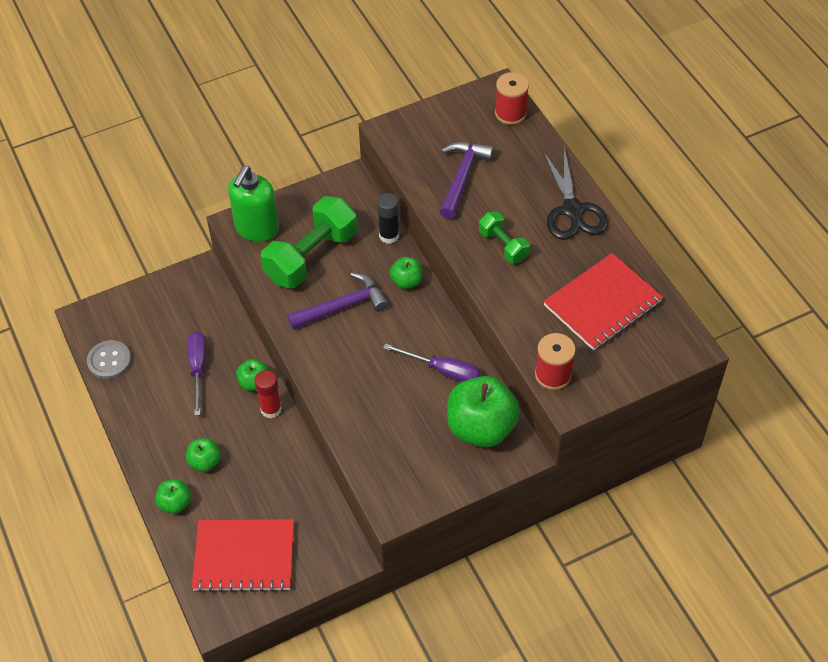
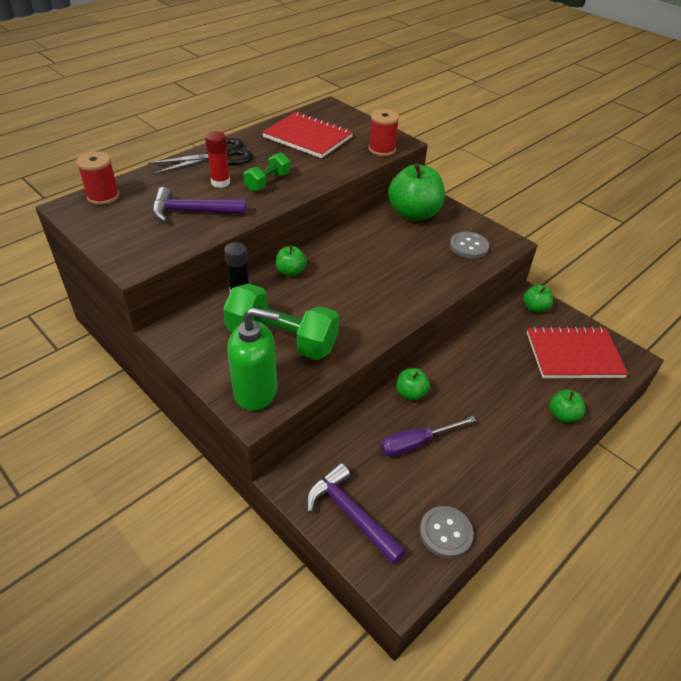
camera: 110 degrees left, 10 degrees down
green apple [186,438,221,472] -> green apple moved to [523,285,553,313]
red notebook [192,519,294,592] -> red notebook turned 75 degrees counterclockwise [527,327,628,378]
red glue stick [254,370,282,418] -> red glue stick moved to [205,131,230,188]
purple hammer [287,272,389,330] -> purple hammer moved to [306,463,406,565]
purple screwdriver [383,343,480,382] -> none
none -> grey button [450,232,489,259]

